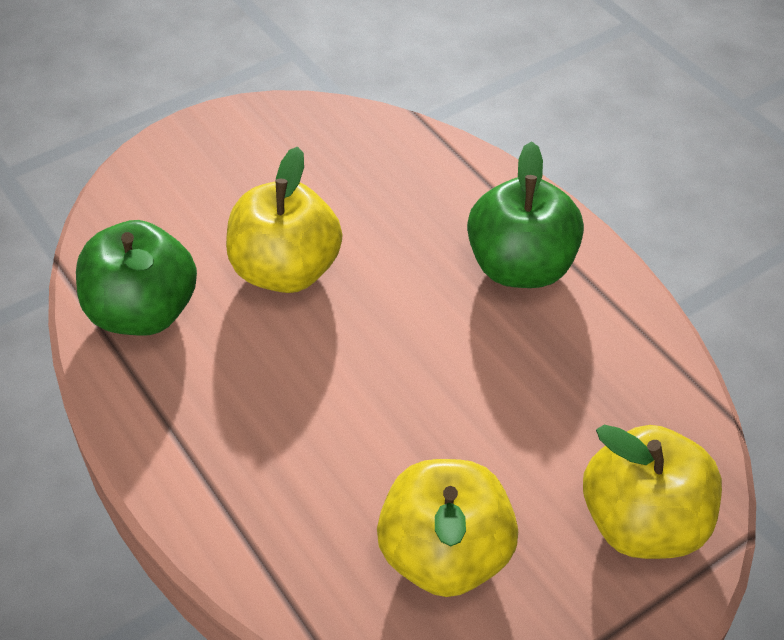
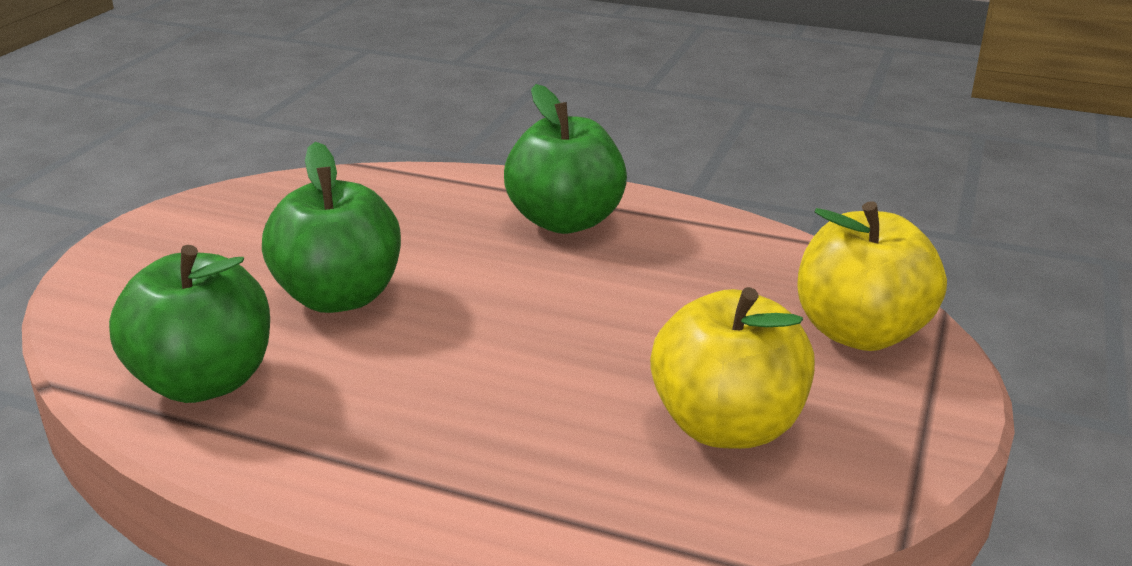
camera: 35 degrees left, 20 degrees down
yellow apple [226,146,342,293] -> green apple [262,142,401,313]

